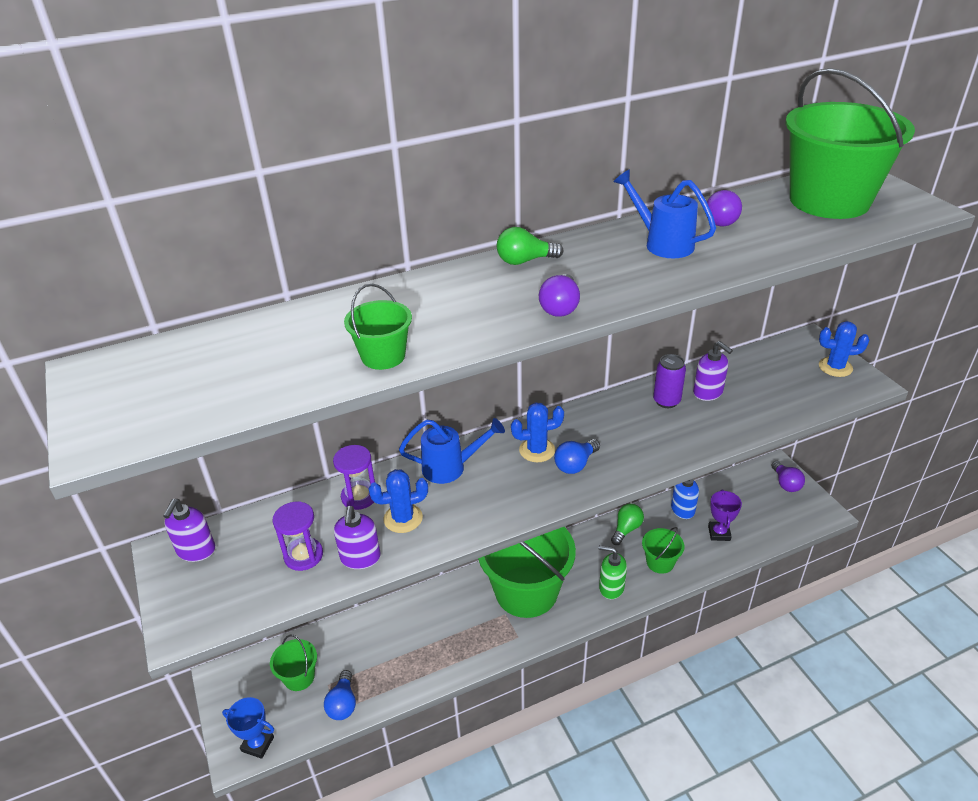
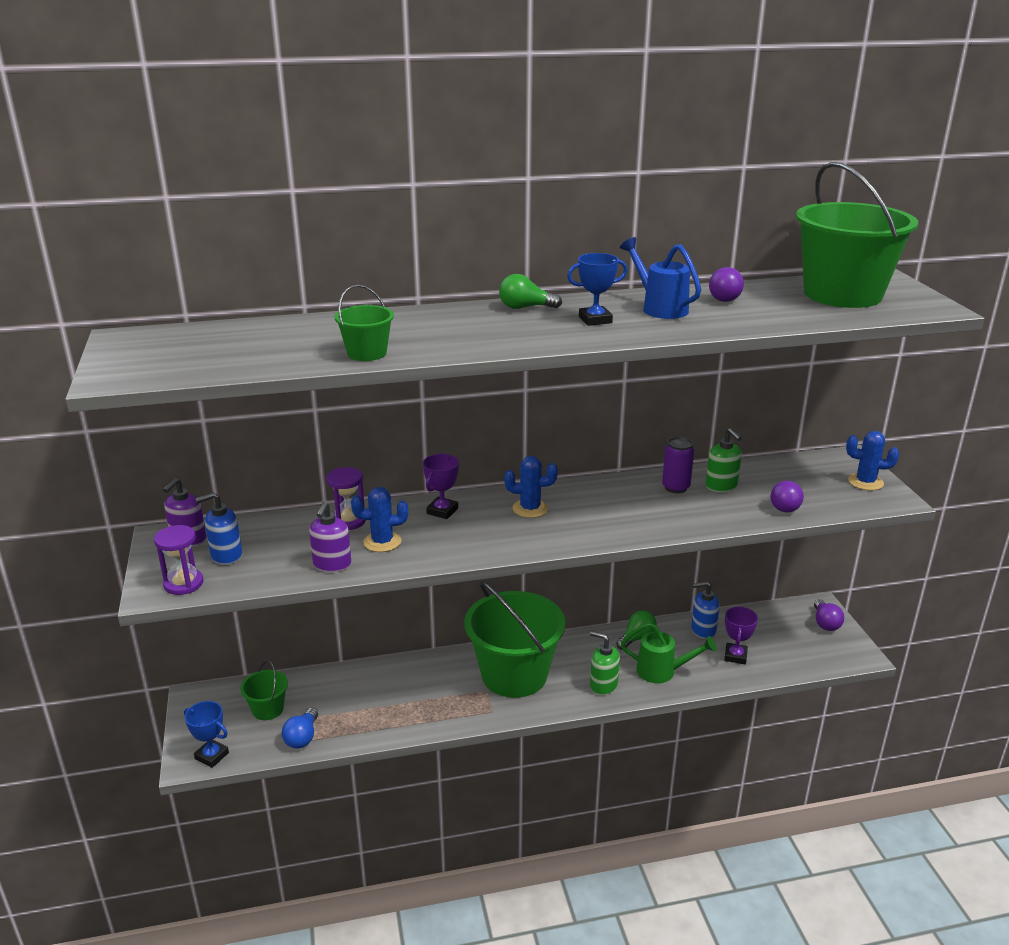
camera: 10 degrees right, 10 degrees down
purple hourglass [273,501,323,571] -> purple hourglass moved to [154,525,203,595]
blue watering can [399,418,505,484] -> purple trophy [423,454,459,519]
purple light bulb [539,274,580,317] -> purple light bulb moved to [771,481,804,513]
blue light bulb [554,439,600,474] -> none
green bucket [642,527,684,574] -> green watering can [621,622,717,683]
purple soap dispenser [693,341,733,401] -> green soap dispenser [706,428,742,492]
none -> blue soap dispenser [195,492,242,565]
none -> blue trophy [567,253,628,326]

